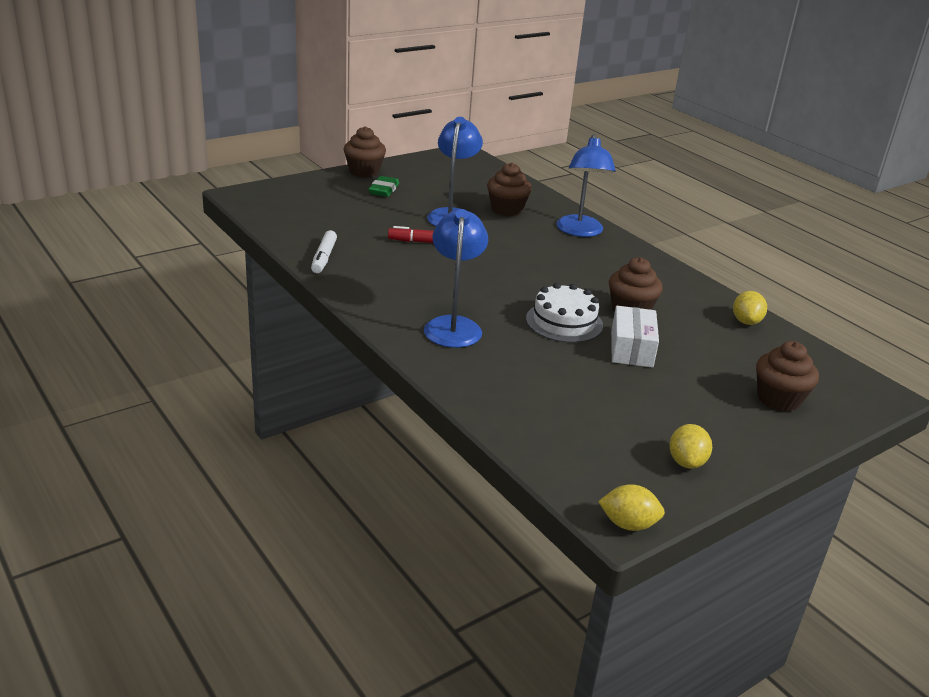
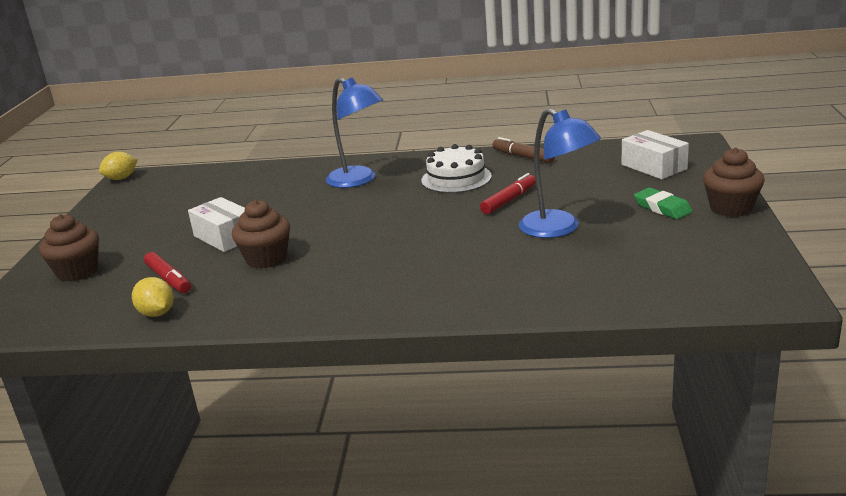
camera: 135 degrees right, 5 degrees down
white marker [311,230,337,273] -> brown marker [492,137,555,163]
brown cupcake [487,162,532,216] -> none
white cake [526,283,603,343] -> white cake moved to [421,144,492,193]
blue lamp [556,134,616,237] -> none
yellow lemon [669,424,712,469] -> none
none -> red marker [144,252,191,293]
none -> white box [622,130,689,179]

